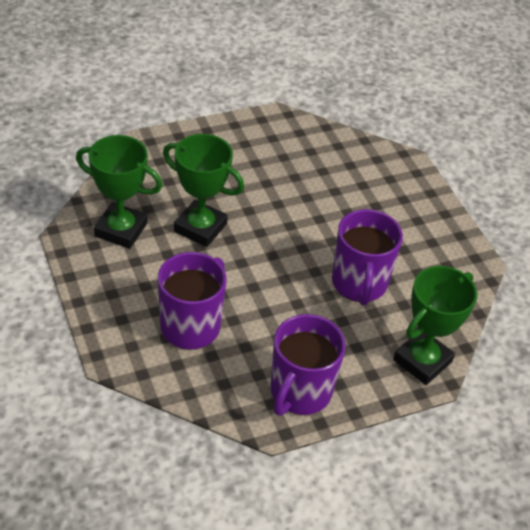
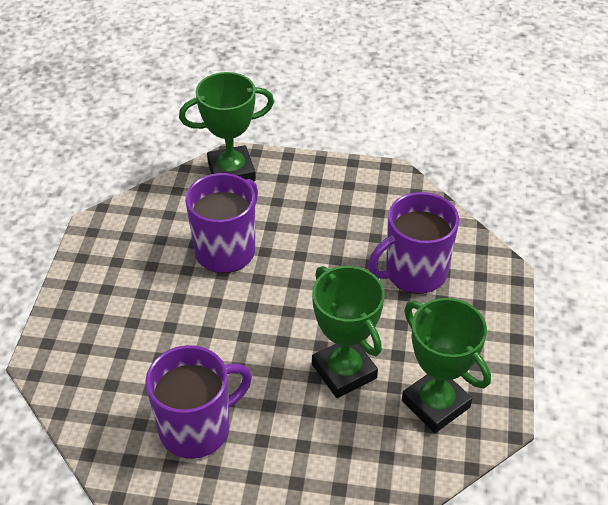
camera: 145 degrees left, 0 degrees up
purple mug [271,314,346,416] -> purple mug moved to [145,345,252,459]

